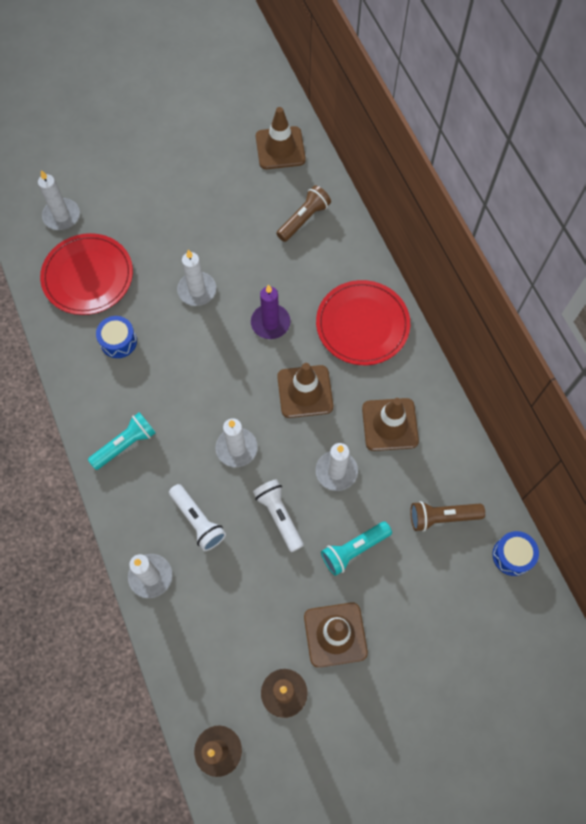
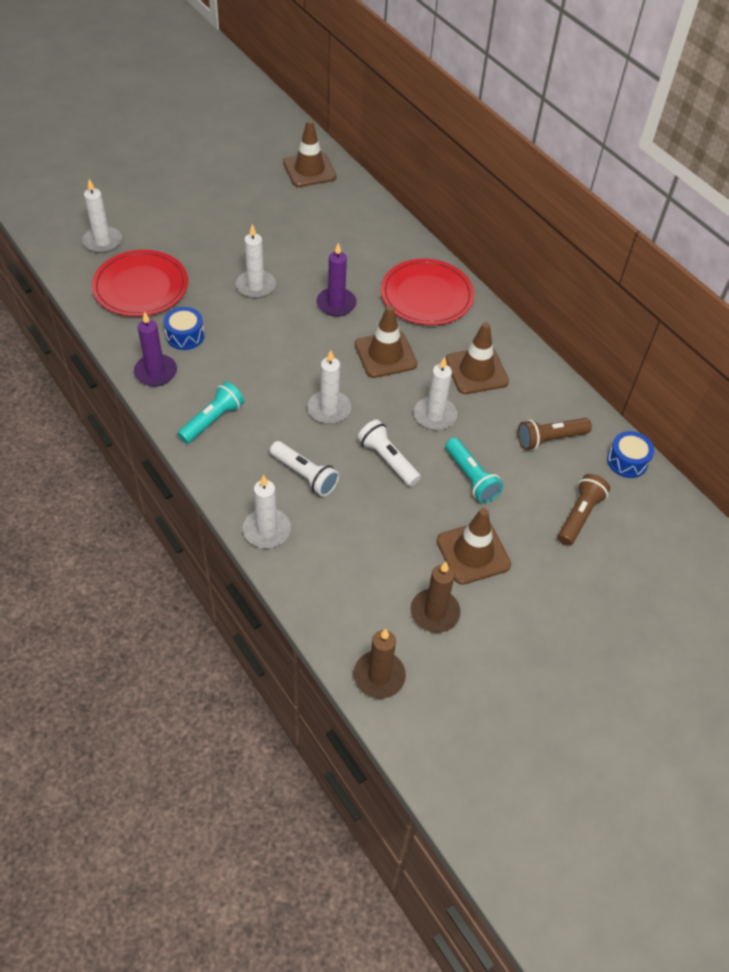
camera: 15 degrees left, 15 degrees down
brown flashlight [276,185,331,242] -> brown flashlight moved to [558,474,610,546]
turquoise flashlight [321,521,392,576] -> turquoise flashlight turned 75 degrees counterclockwise [445,438,503,503]
none -> purple candle [134,312,177,386]

